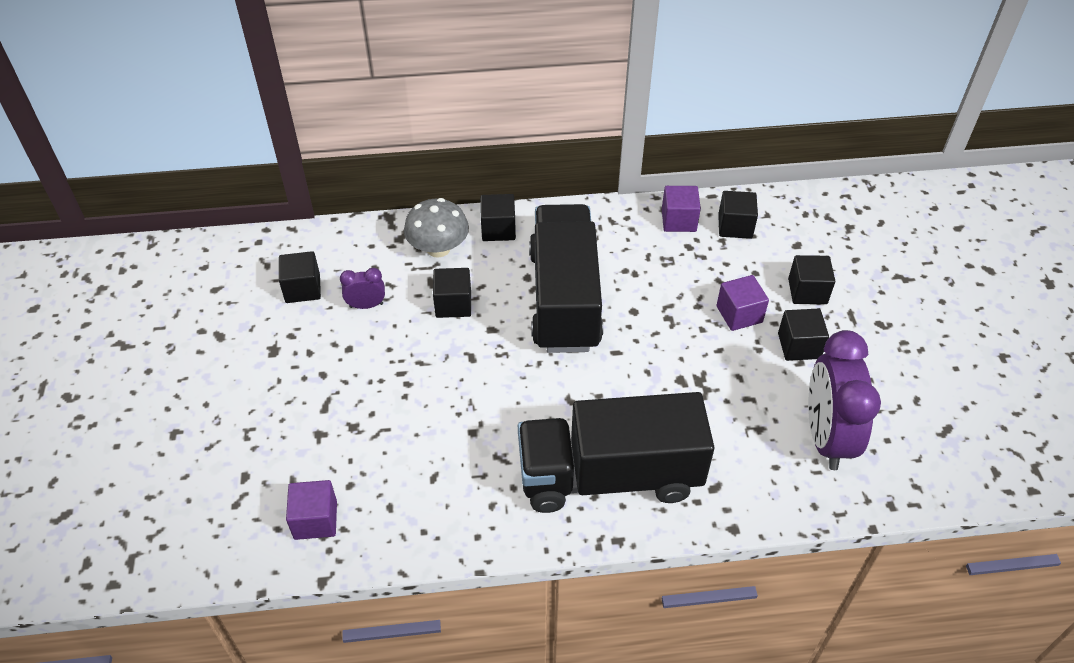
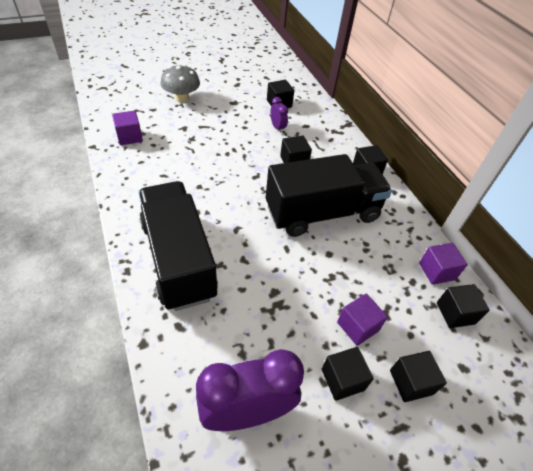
camera: 70 degrees right, 0 degrees up
grey mushroom [404,198,469,258] -> grey mushroom moved to [161,65,200,102]

